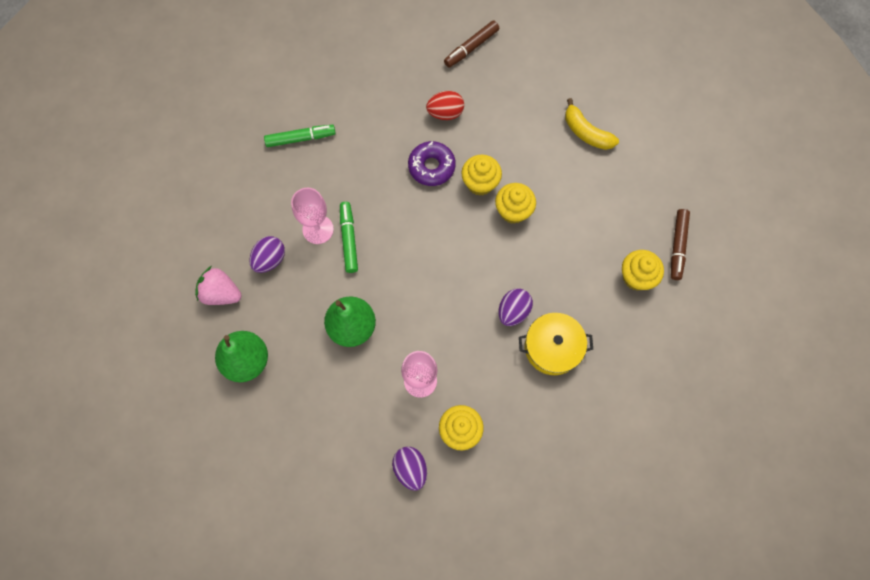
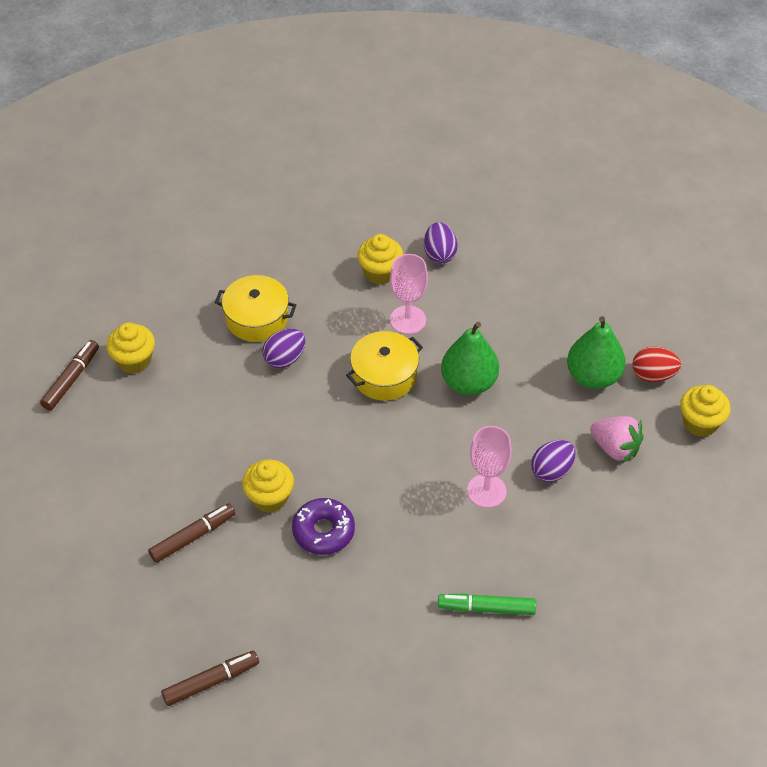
camera: 165 degrees left, 20 degrees down
green marker [340,202,358,273] -> none
red egg [426,91,464,120] -> red egg moved to [632,347,681,382]
yellow cupcake [495,183,536,224] -> yellow cupcake moved to [680,385,731,437]
yellow banana [565,98,619,150] -> none
none -> brown marker [148,504,235,563]
none -> yellow pot [346,331,423,401]

